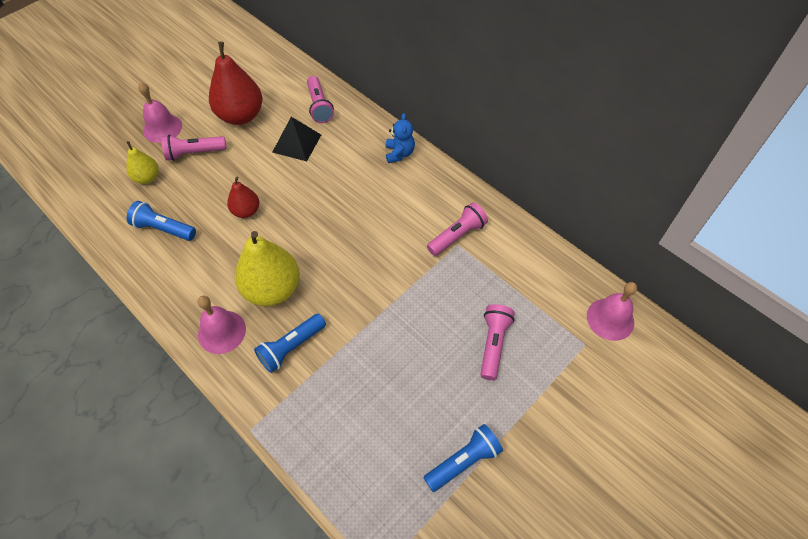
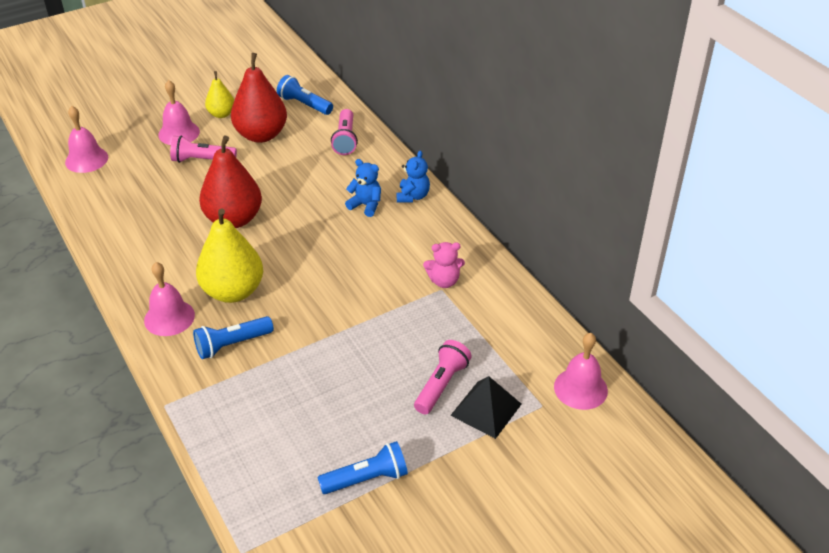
camera: 15 degrees right, 15 degrees down
yellow pear [126,141,159,184] -> yellow pear moved to [205,71,234,118]
blue flashlight [127,201,196,241] -> blue flashlight moved to [277,75,333,115]
red pear [227,177,259,218] -> red pear [199,136,262,228], size x1.84
black pyramid [272,117,321,161] -> black pyramid moved to [450,376,522,439]
pink flashlight [427,202,488,256] -> pink teddy bear [423,242,465,288]
none -> pink bell [65,106,108,173]
none -> blue teddy bear [345,159,381,217]

